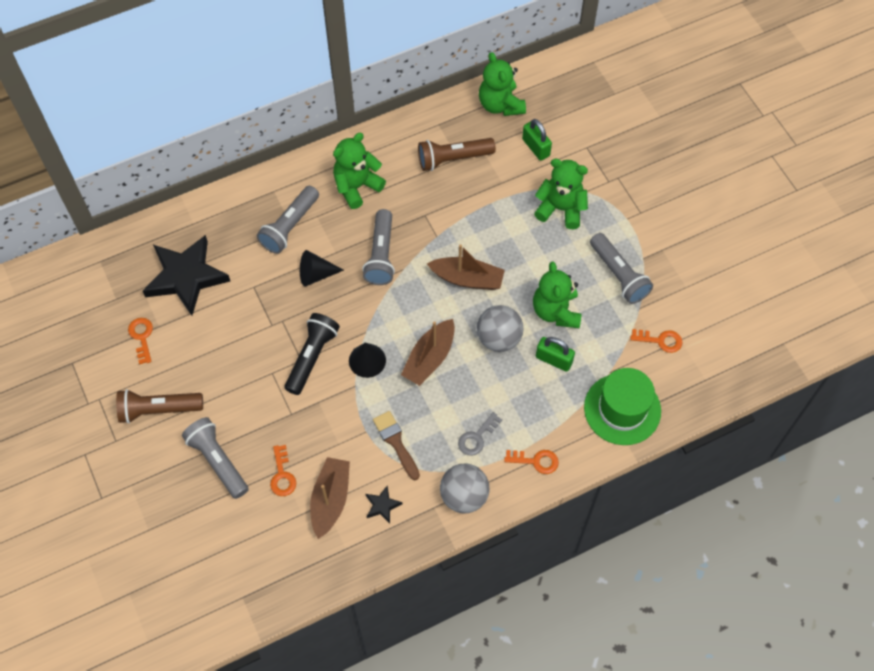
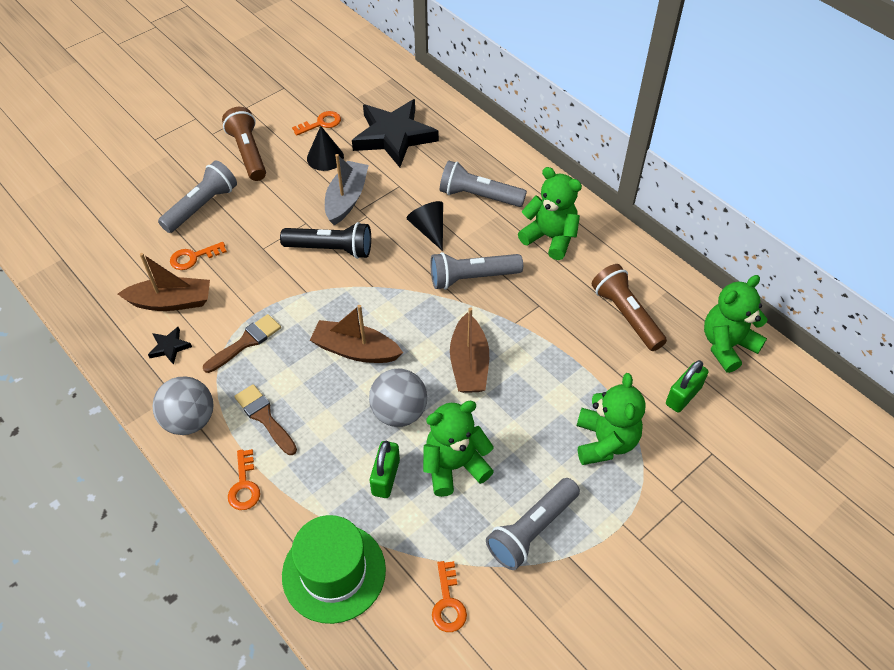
camera: 75 degrees right, 10 degrees down
black cone [349,343,386,378] -> black cone moved to [307,126,344,171]
grey key [458,412,502,456] -> brown brush [234,384,297,455]
none -> grey boat [325,154,369,225]

